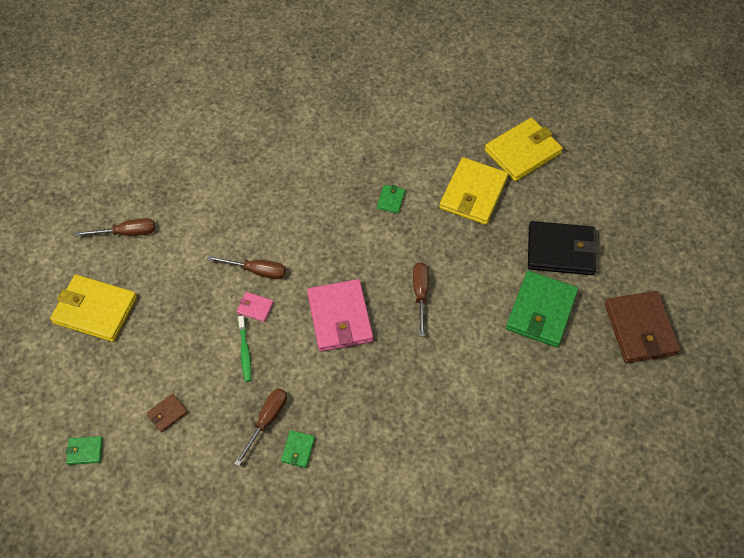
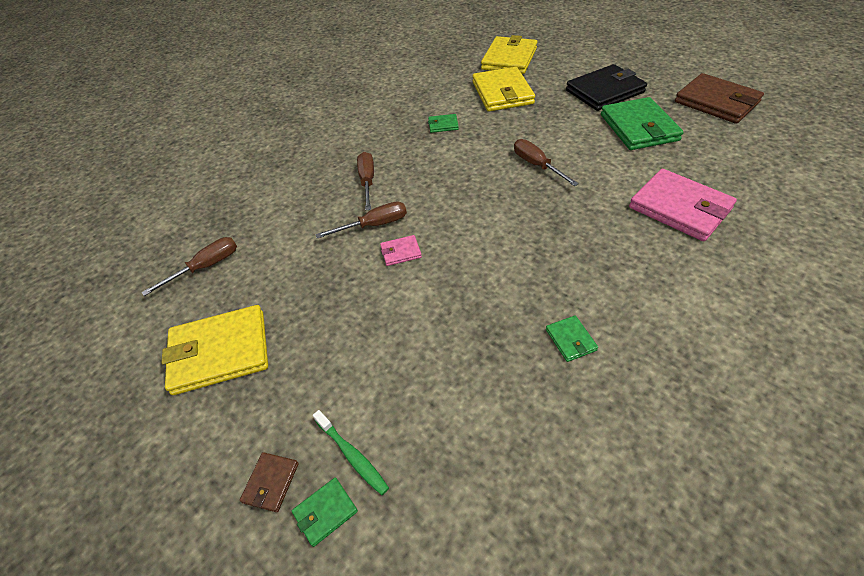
camera: 30 degrees left, 10 degrees down
brown wallet [147,394,188,432] -> brown wallet moved to [240,452,299,512]
brown screwdriver [234,388,287,466] -> brown screwdriver moved to [357,152,374,210]
green toothbrush [238,316,252,382] -> green toothbrush moved to [313,410,389,495]
pink wallet [307,279,373,352] -> pink wallet moved to [629,169,737,241]
green wallet [377,185,405,214] -> green wallet turned 75 degrees counterclockwise [428,114,459,133]

